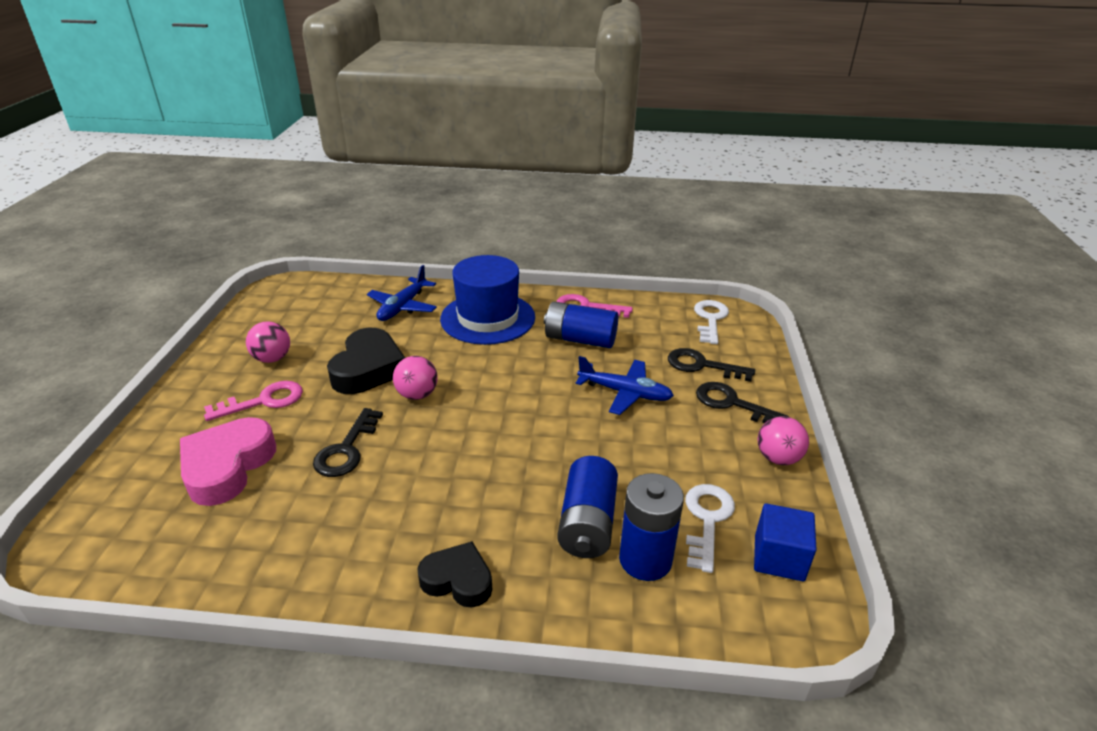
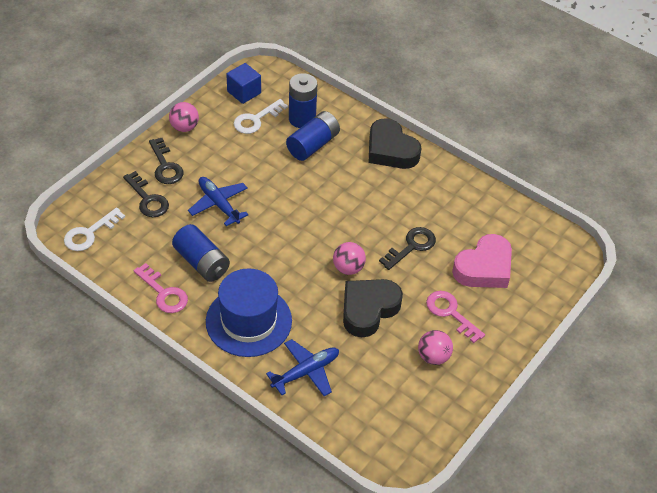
camera: 150 degrees left, 15 degrees up
pink key [204,381,303,421] -> pink key turned 45 degrees clockwise [426,291,485,343]
black heart [417,542,492,607] -> black heart [369,118,421,169], size x1.58

